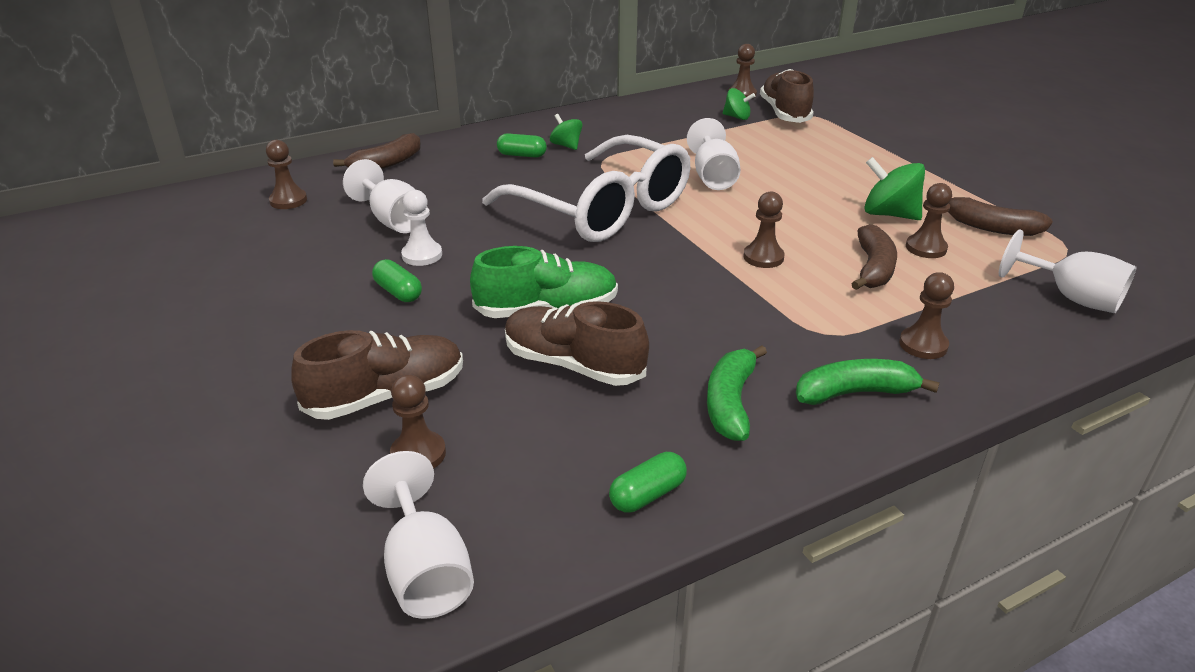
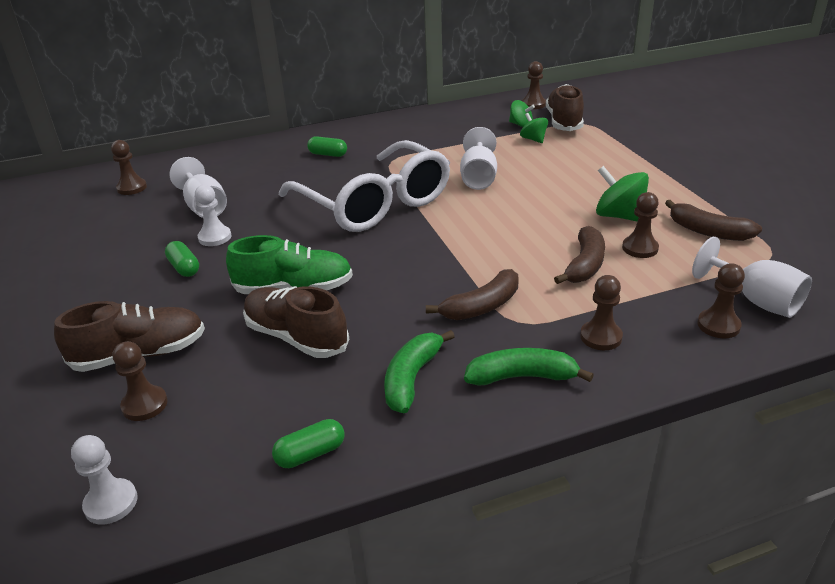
camera: 10 degrees right, 0 degrees up
brown banana [333,133,421,169] -> brown banana moved to [426,269,519,320]
white goblet [363,451,474,619] -> white pawn [71,435,138,525]
green spinning top [550,114,583,150] -> green spinning top moved to [520,113,548,143]
brown pawn [743,192,785,268] -> brown pawn moved to [697,263,745,338]

